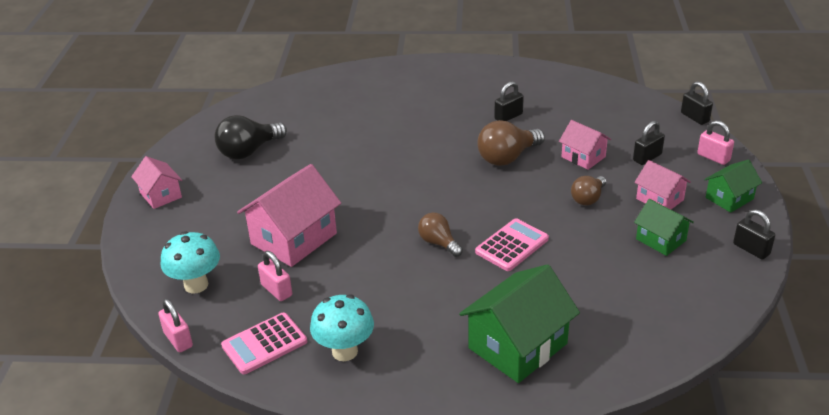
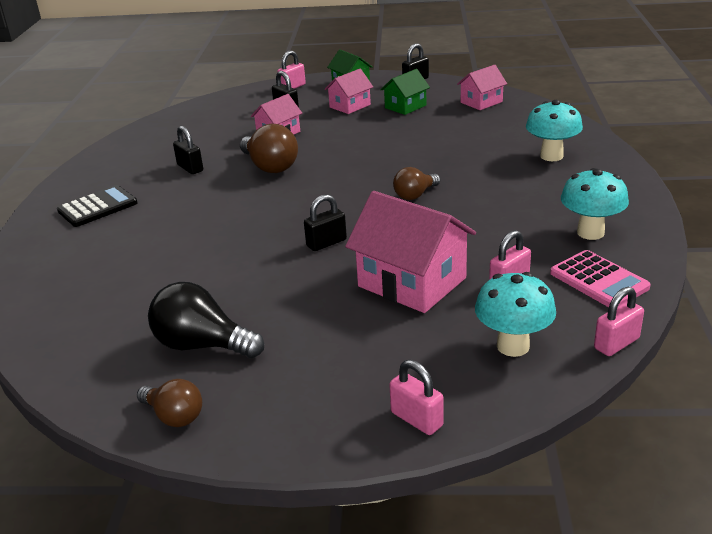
camera: 90 degrees left, 5 degrees down
pink house [131,156,182,209] -> pink house moved to [457,65,507,110]
black light bulb [215,115,287,160] -> black light bulb turned 150 degrees clockwise [148,282,264,358]
green house [459,264,580,383] -> turquoise mushroom [526,100,583,161]
pink calculator [475,218,549,271] -> none
brown light bulb [571,176,606,205] -> brown light bulb moved to [137,379,202,427]
black padlock [681,81,713,125] -> black padlock moved to [304,194,347,251]
none -> black calculator [57,185,137,227]
none -> pink padlock [389,360,444,435]

